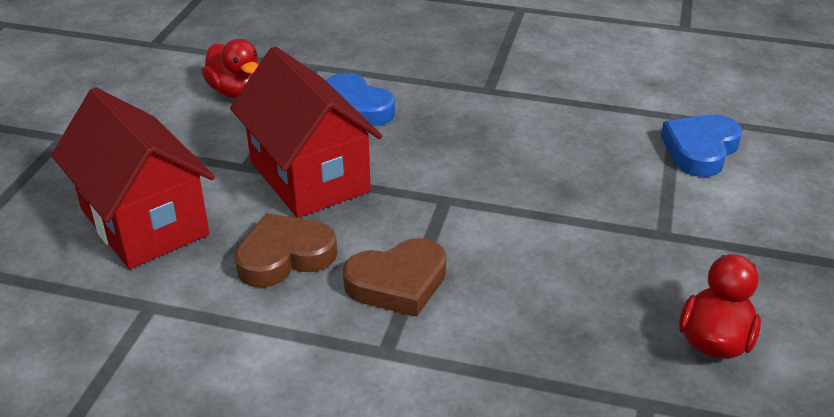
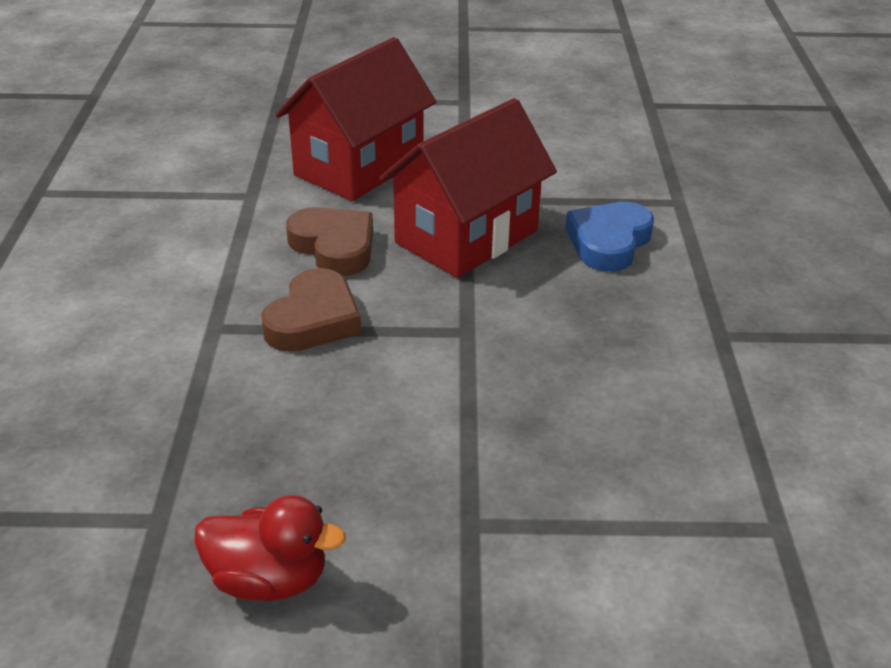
camera: 75 degrees right, 0 degrees up
red duck [202,39,260,98] -> none
brown heart [343,238,446,317] -> brown heart turned 120 degrees counterclockwise [261,268,361,352]
blue heart [661,114,742,177] -> none

